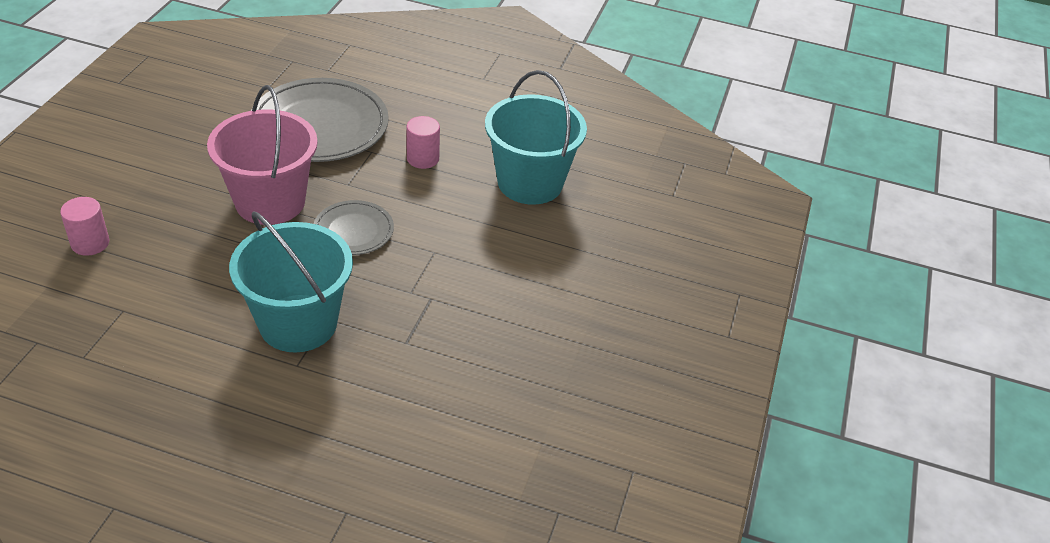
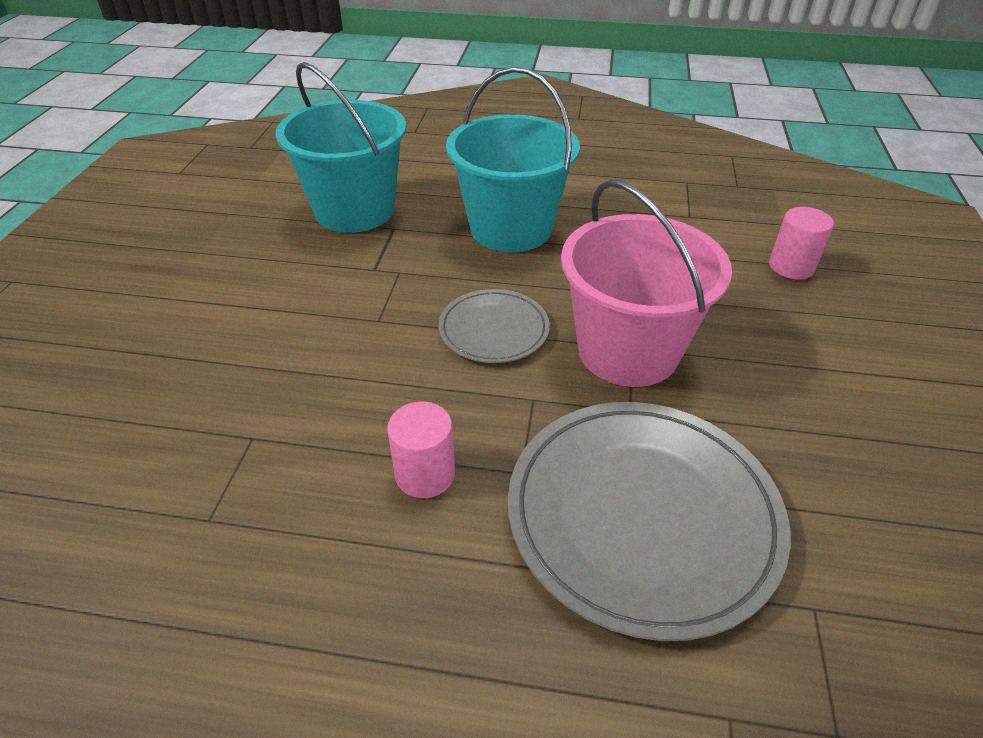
camera: 175 degrees right, 0 degrees up
turquoise bucket [485,70,587,205] -> turquoise bucket moved to [276,62,406,233]

